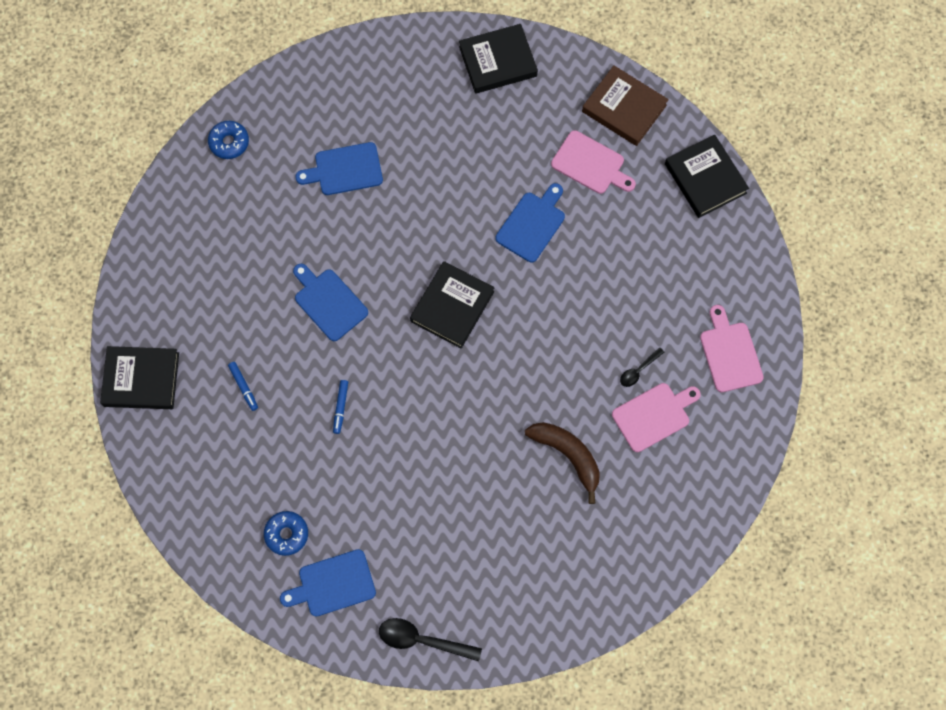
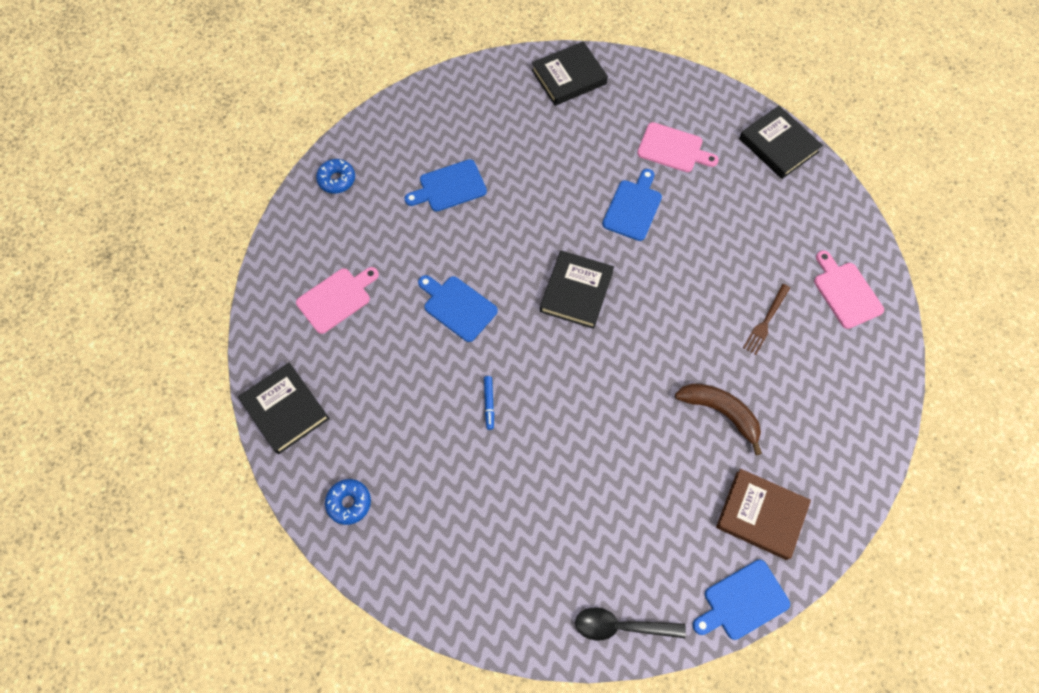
camera: 10 degrees left, 5 degrees down
black book [100,346,179,409] -> black book turned 60 degrees clockwise [238,362,330,454]
blue marker [228,362,258,411] -> none
blue donut [264,511,308,556] -> blue donut moved to [325,479,371,525]
blue cutting board [280,549,376,617] -> blue cutting board moved to [693,560,790,640]
brown book [582,65,669,146] -> brown book moved to [716,469,811,560]
pink cutting board [612,383,701,452] -> pink cutting board moved to [296,267,379,334]
black spoon [620,347,664,387] -> brown fork [743,284,790,355]

